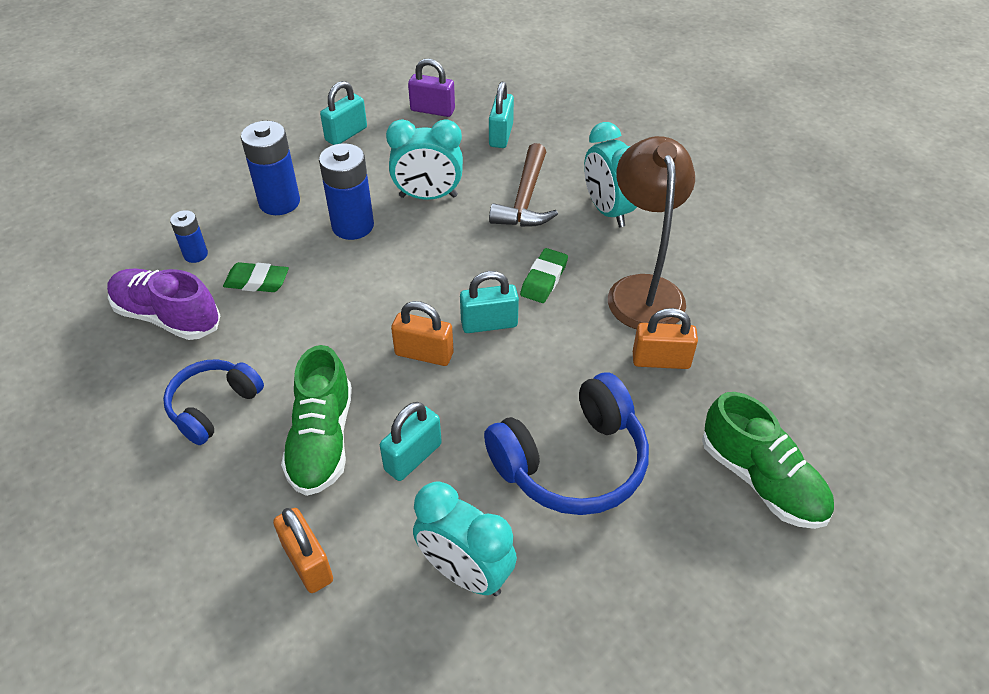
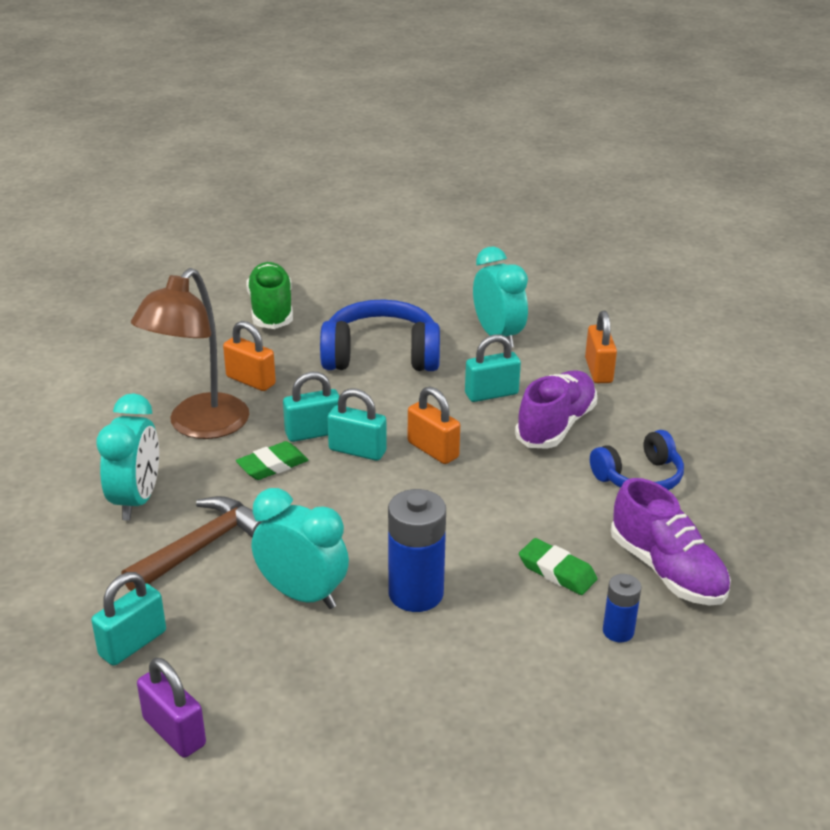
camera: 150 degrees left, 15 degrees down
blue battery [241,121,300,215] -> none
green shoe [281,345,352,496] -> purple shoe [515,370,597,449]
turquoise padlock [320,81,367,145] -> turquoise padlock moved to [283,372,339,442]

